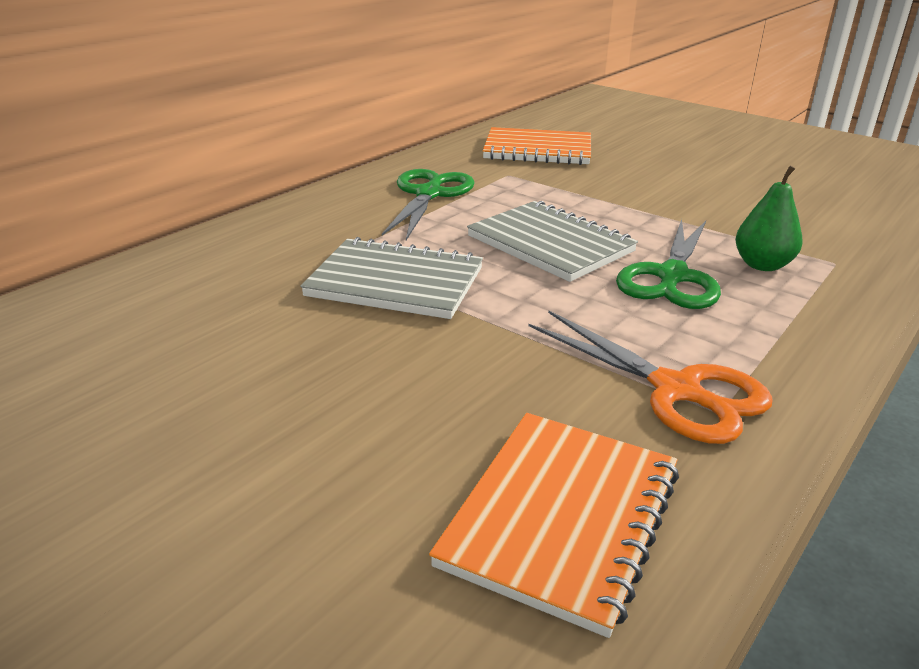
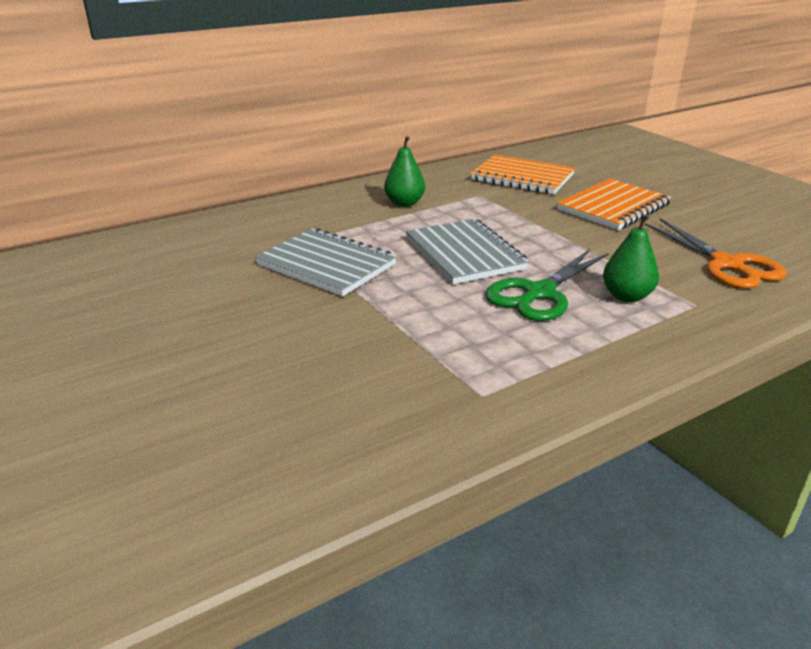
camera: 20 degrees right, 0 degrees up
green scissors [382,169,475,240] -> green pear [384,136,425,207]
orange notebook [429,413,679,638] -> orange notebook moved to [557,179,671,230]
orange scissors [528,310,773,444] -> orange scissors moved to [645,218,787,289]

